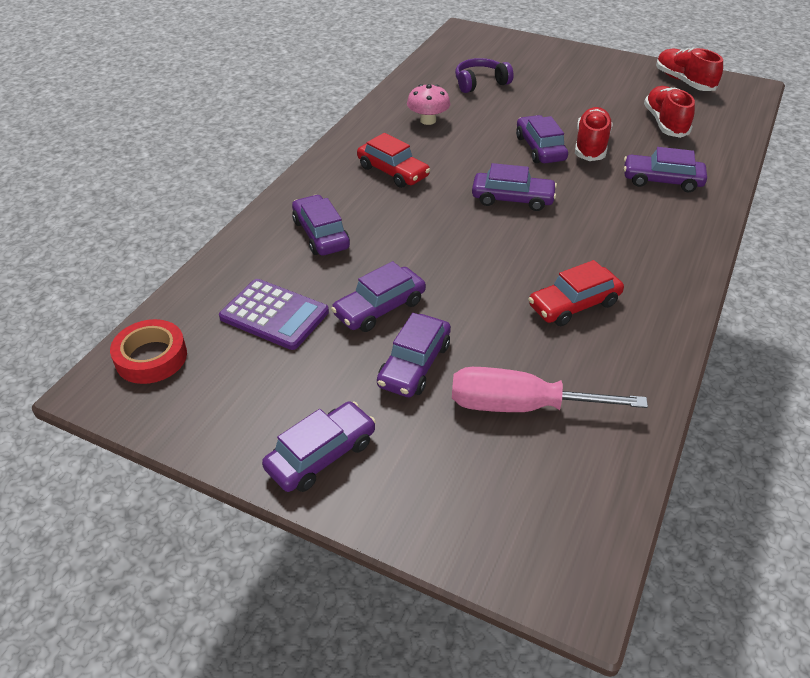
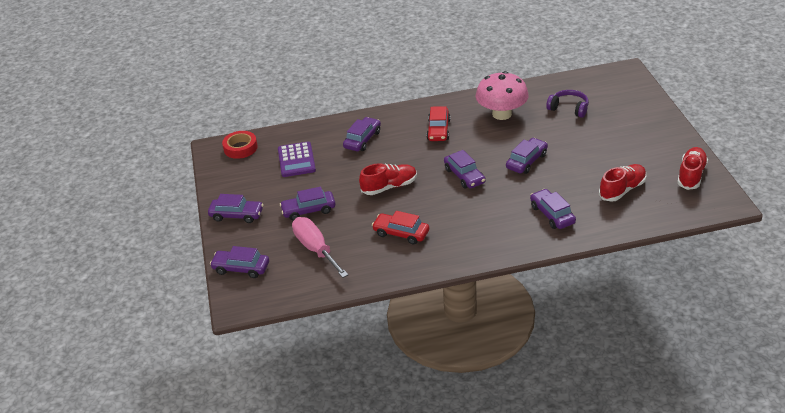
camera: 55 degrees right, 5 degrees down
purple car [331,261,426,332] -> purple car moved to [210,246,269,278]
pink mushroom [407,84,450,125] -> pink mushroom [476,71,529,120], size x1.78
red shoe [575,107,613,161] -> red shoe moved to [359,163,417,195]

